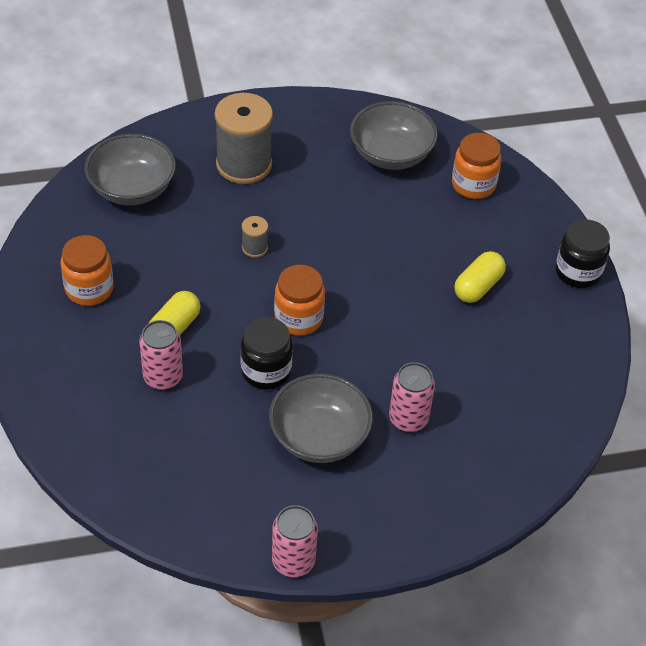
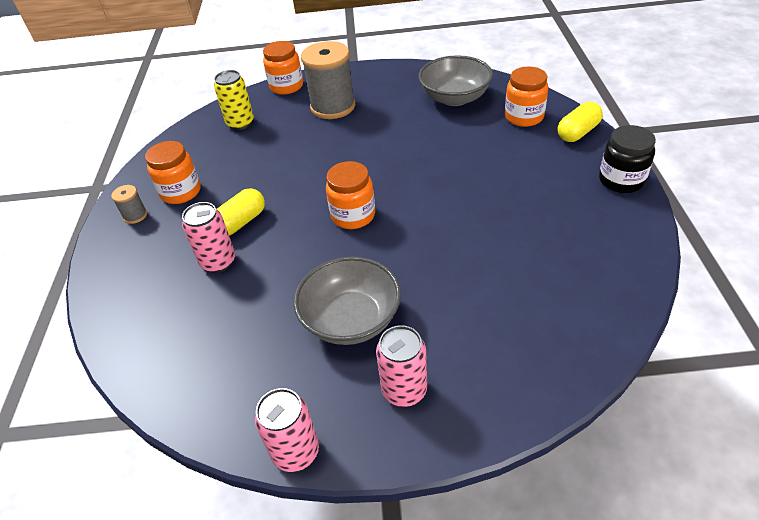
camera: 15 degrees right, 5 degrees down
grey bowl [85,134,176,205] -> yellow can [214,70,254,130]
black jar [240,317,293,390] -> none
grey spool [242,216,268,258] -> grey spool moved to [111,185,147,224]
pink can [389,362,435,432] -> pink can moved to [376,325,427,407]
yellow capsule [454,251,506,303] -> yellow capsule moved to [557,102,603,142]
none -> orange jar [263,41,303,95]

